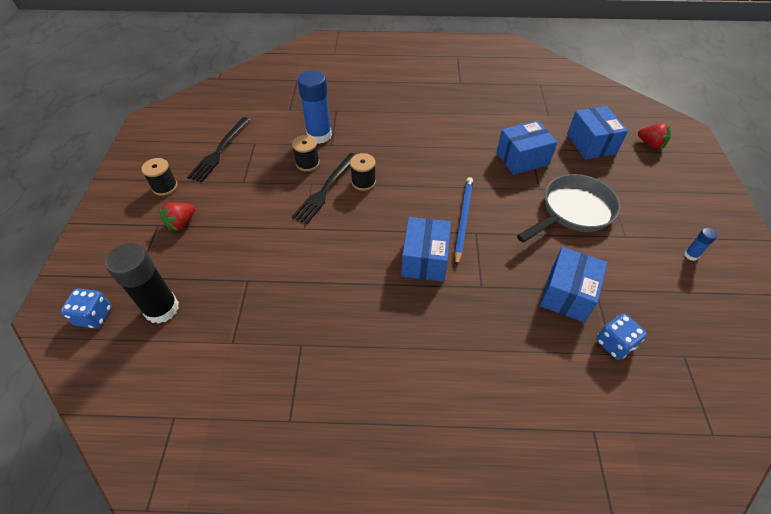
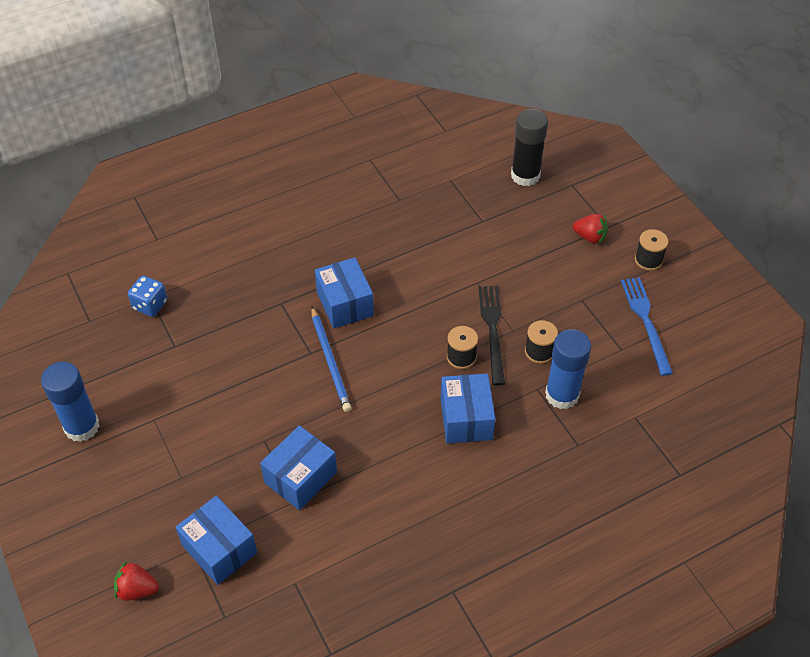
camera: 150 degrees right, 0 degrees up
blue dice [61,288,112,329] -> none
red strawberry [159,202,195,231] -> red strawberry turned 105 degrees clockwise [573,214,608,243]
black fork [187,117,250,182] -> blue fork [621,277,673,376]
grey pan [517,174,620,242] -> none
blue box [540,247,607,322] -> blue box moved to [440,374,495,444]
blue glue stick [684,228,717,261] -> blue glue stick [41,362,99,442], size x2.27

